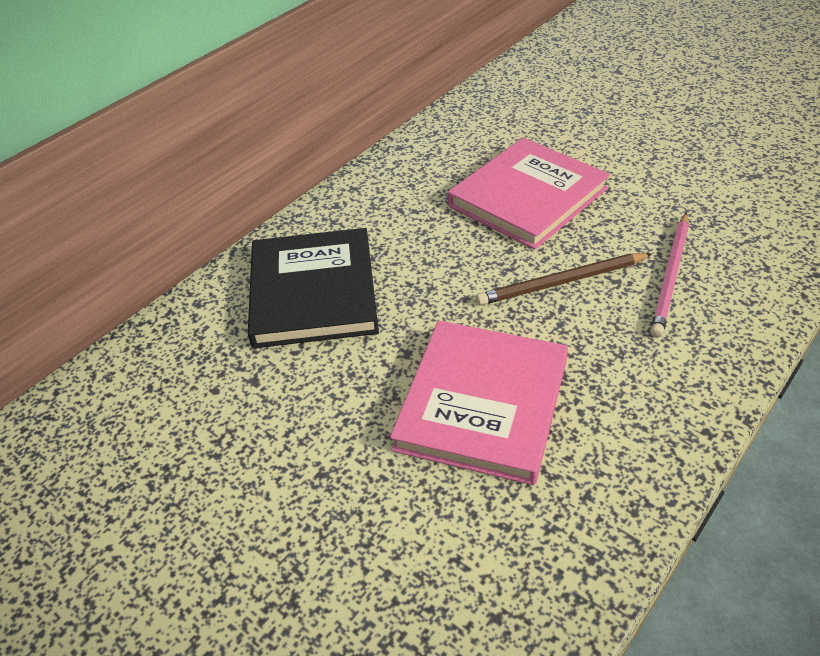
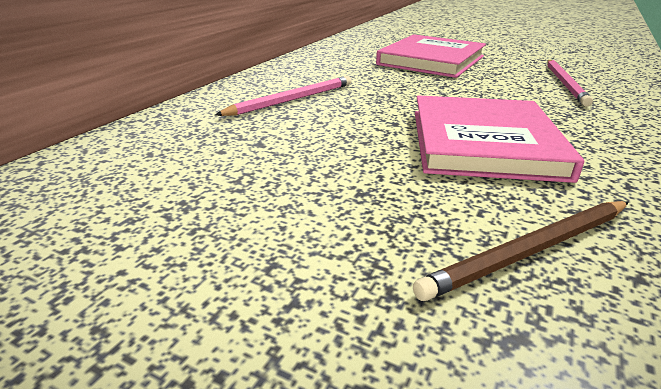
camera: 15 degrees left, 15 degrees down
black book [248,228,379,348] -> pink pencil [215,76,352,116]
brown pencil [476,253,652,305] -> brown pencil moved to [413,201,629,301]

